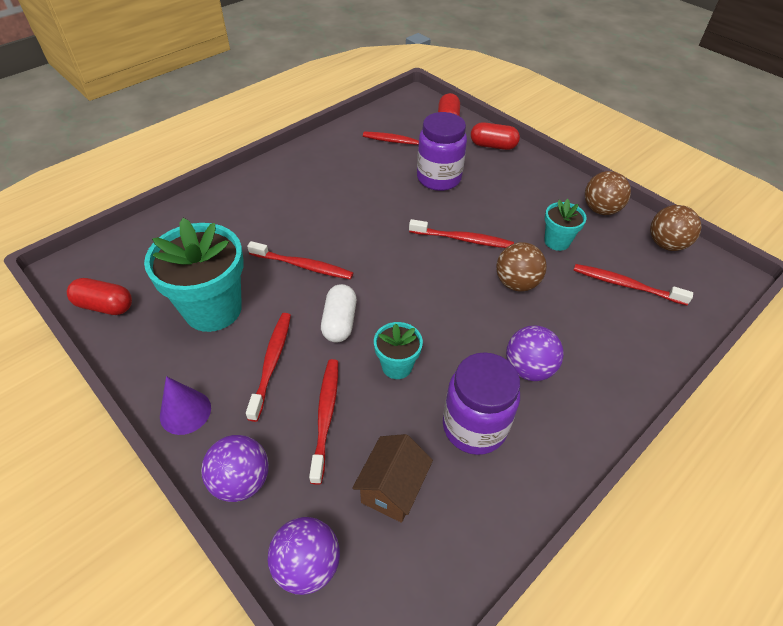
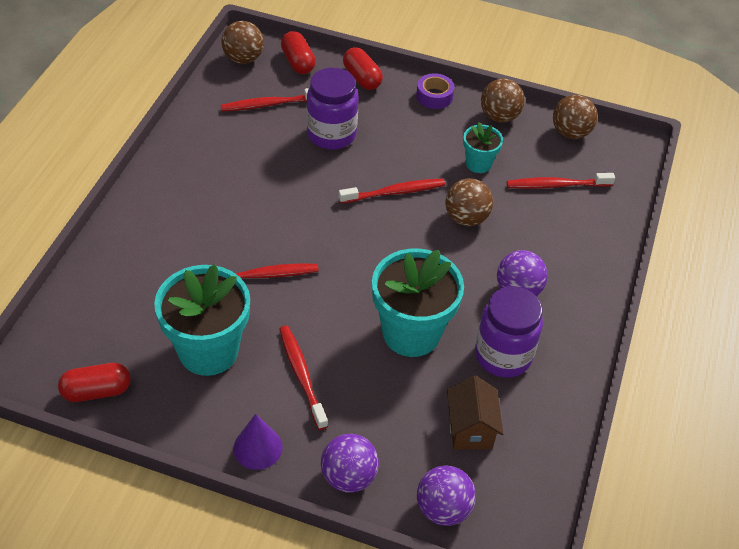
camera: 30 degrees left, 0 degrees up
red toothbrush [309,359,338,485] -> none
white capsule [321,284,357,343] -> none
turquoise flower pot [374,322,423,379] -> turquoise flower pot [372,248,464,357], size x1.96
red capsule [471,122,520,150] -> red capsule turned 75 degrees clockwise [343,47,383,90]
none -> brown ball [222,21,264,64]
none -> purple tape [416,73,454,109]

